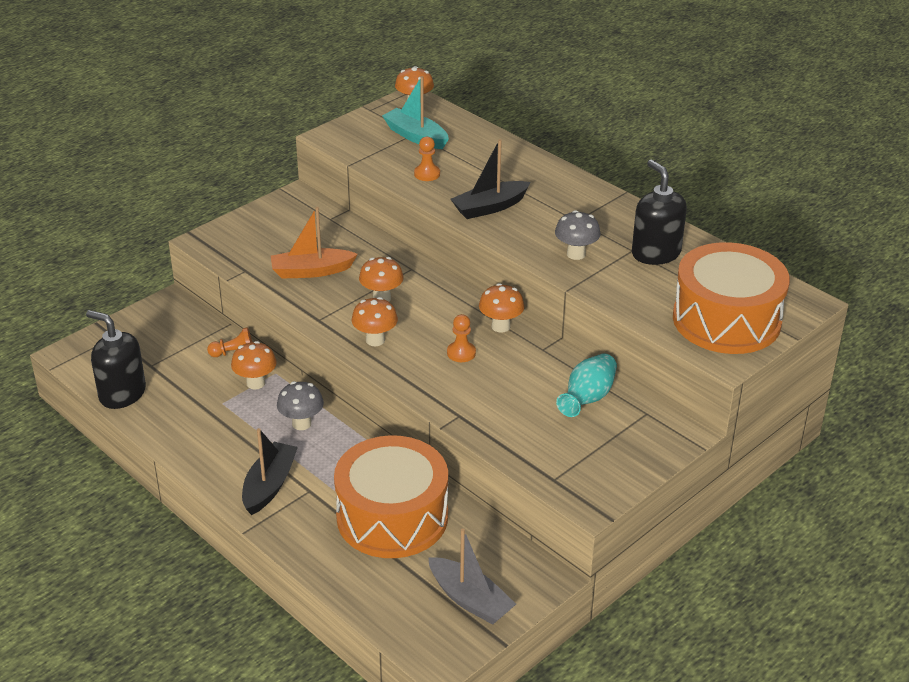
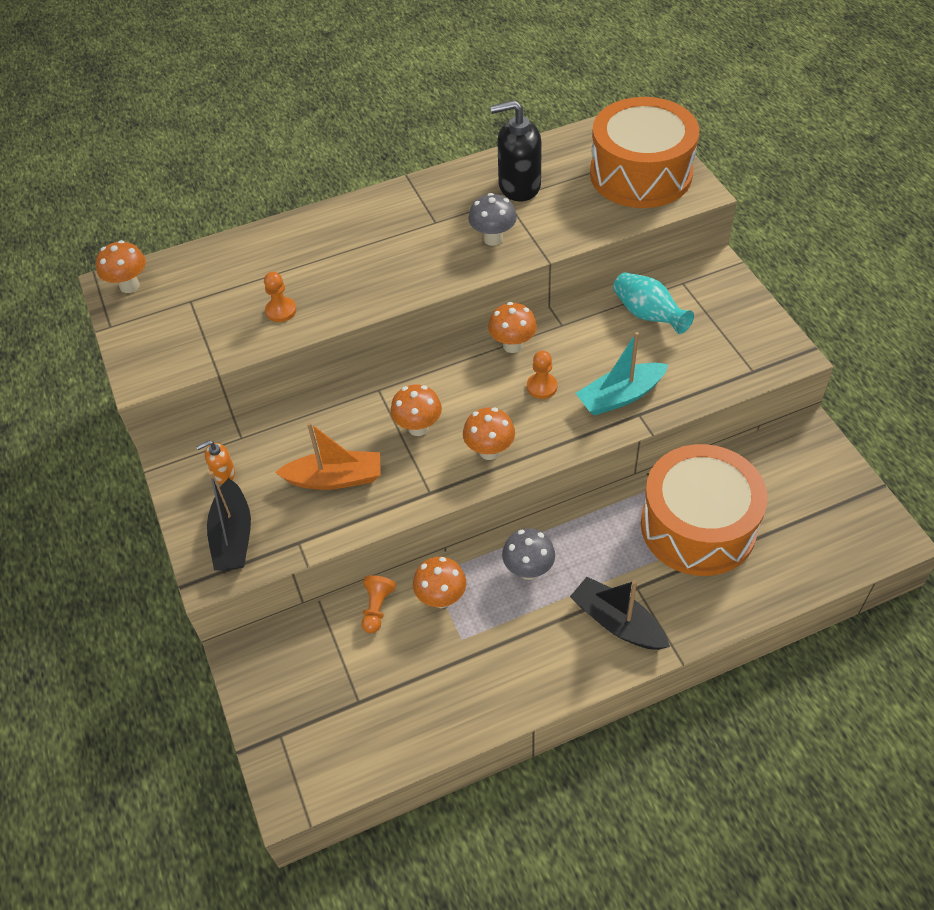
camera: 65 degrees left, 15 degrees up
black soap dispenser [86,310,146,409] -> none
orange boat [271,207,358,279] -> orange boat turned 105 degrees counterclockwise [275,422,381,490]
turquoise boat [382,76,449,149] -> turquoise boat moved to [576,332,669,416]
grey boat [428,528,516,625] -> none
black boat [451,139,531,219] -> black boat moved to [207,471,251,571]
none -> orange soap dispenser [196,440,235,484]

